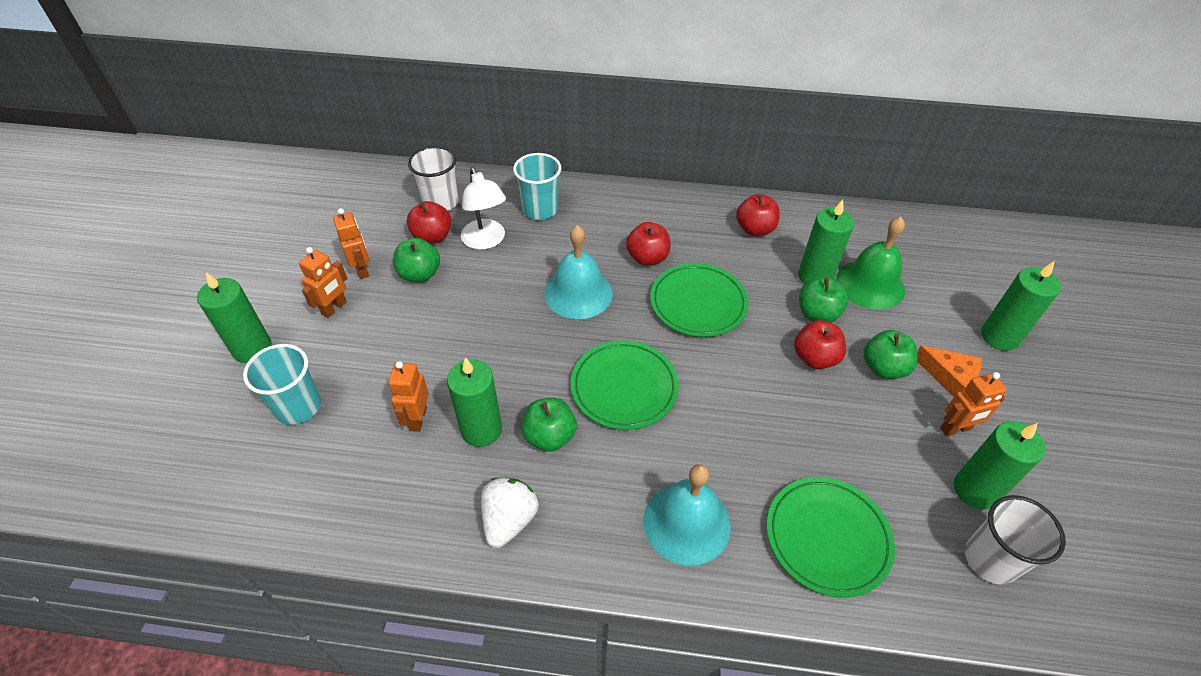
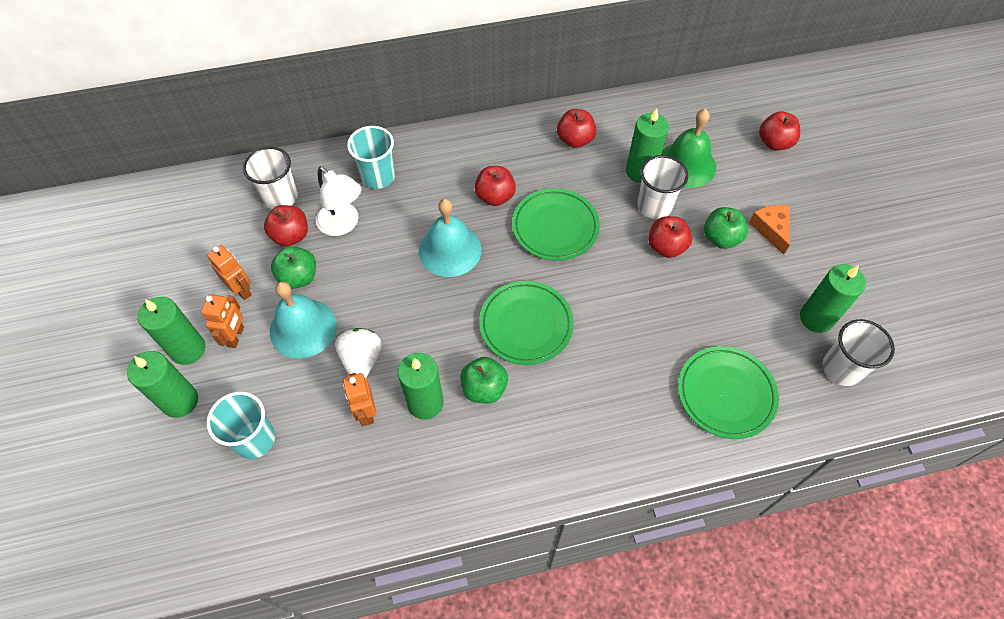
camera: 20 degrees left, 10 degrees up
white strawberry [481,477,538,548] -> white strawberry moved to [335,328,382,378]
turquoise bell [643,464,731,566] -> turquoise bell moved to [270,281,337,359]
green apple [799,277,848,323] -> white cup [637,155,688,219]
orange cheese [917,346,982,397] -> orange cheese turned 120 degrees counterclockwise [749,205,790,255]
orange robot [940,372,1007,436] -> none
green candle [981,261,1061,351] -> green candle moved to [138,297,205,365]
none -> red apple [759,111,800,151]

